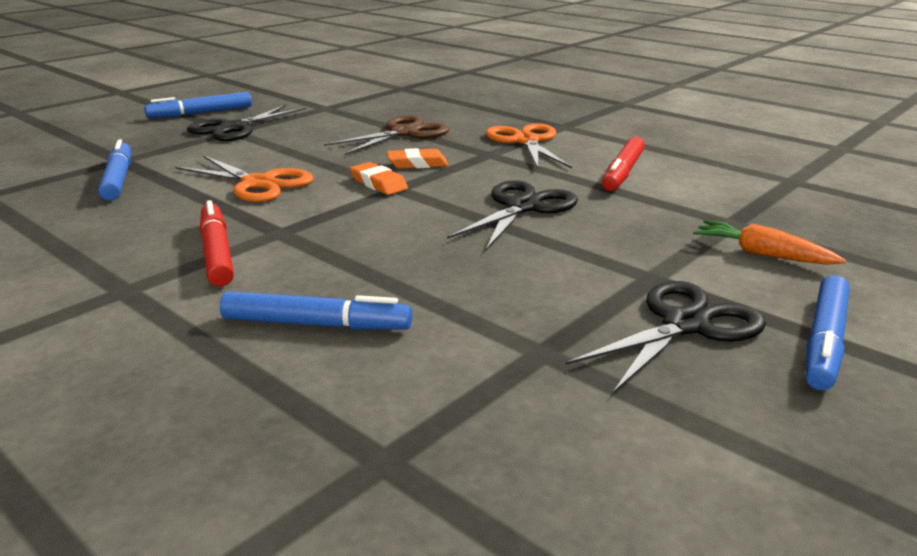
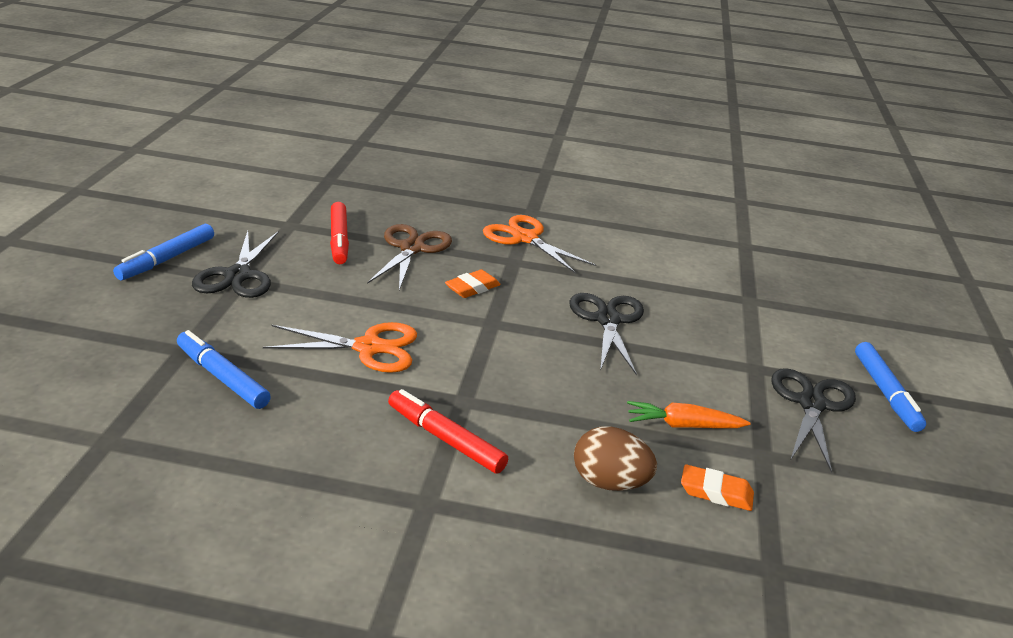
camera: 35 degrees left, 5 degrees up
blue marker [220,291,412,330] -> brown egg [574,426,657,491]
orange eraser [350,162,408,195] -> orange eraser moved to [681,464,754,511]
red marker [602,136,645,191] -> red marker moved to [330,202,349,264]
orange carrot [693,220,846,265] -> orange carrot moved to [627,401,751,428]

